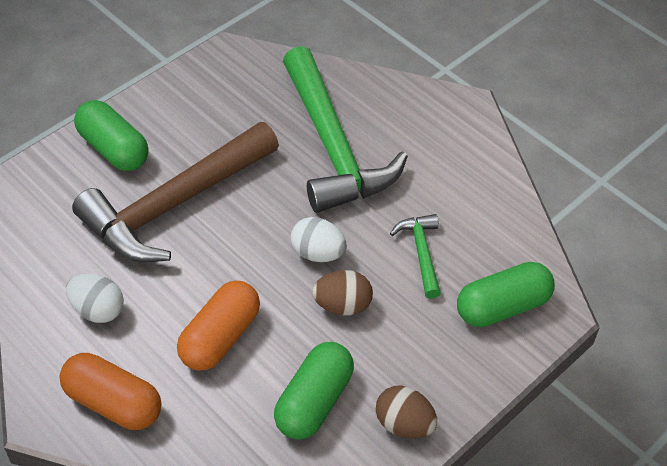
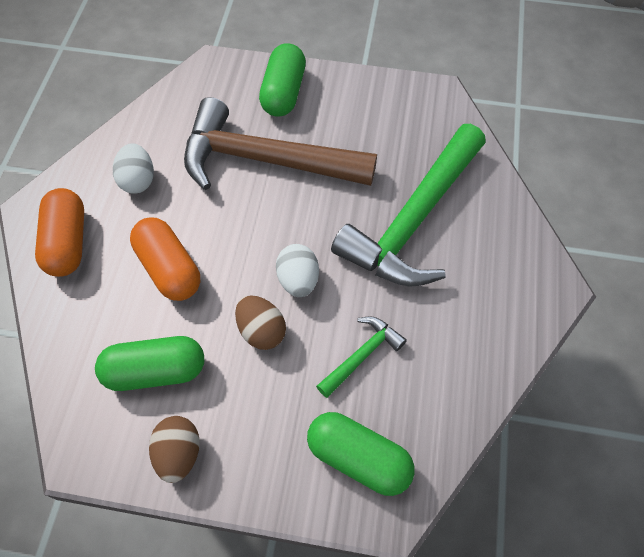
camera: 55 degrees right, 10 degrees up
orange capsule [177,281,260,370] -> orange capsule turned 60 degrees clockwise [130,218,200,301]

